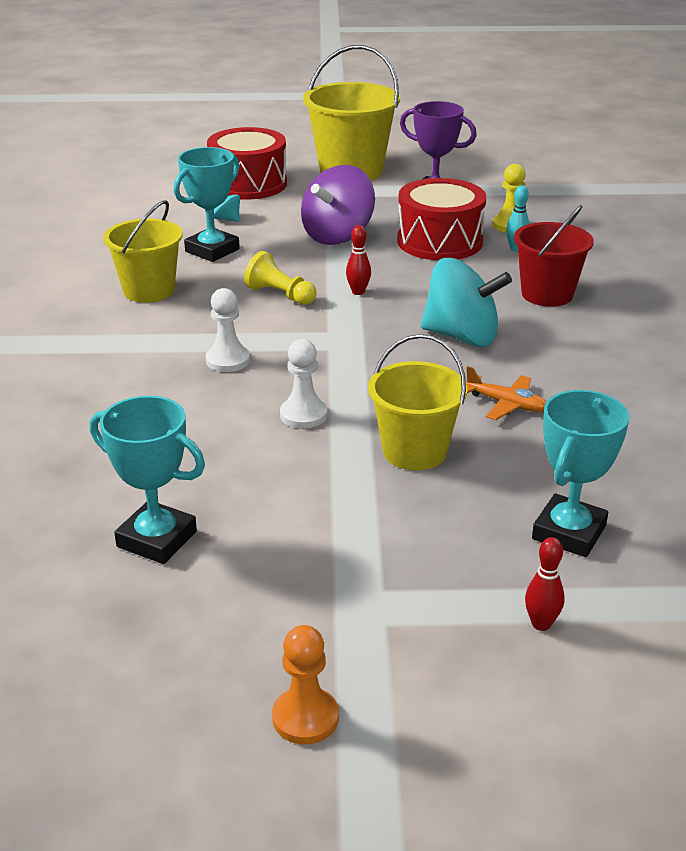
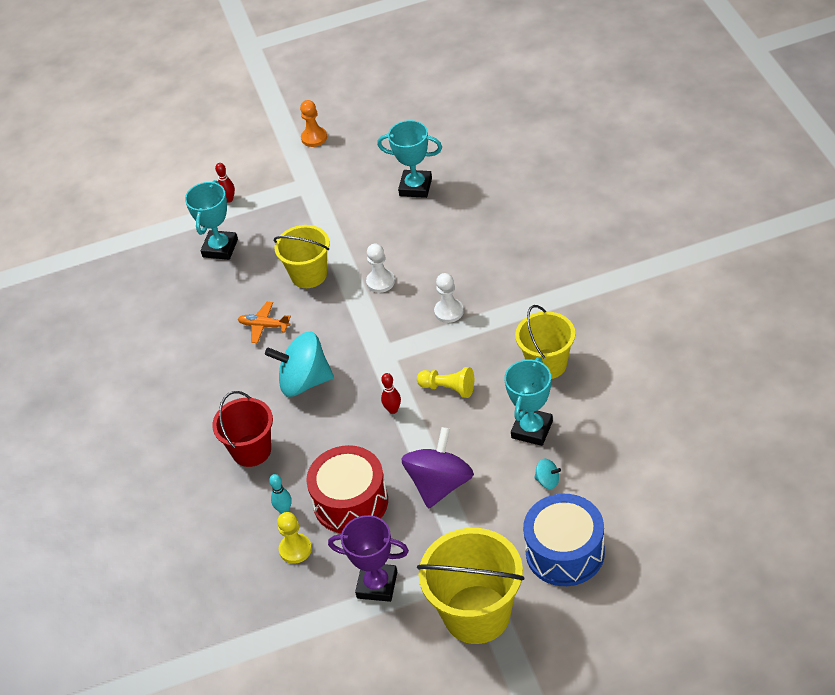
camera: 170 degrees right, 15 degrees up
red drum [207,127,287,200] -> blue drum [523,494,605,586]

